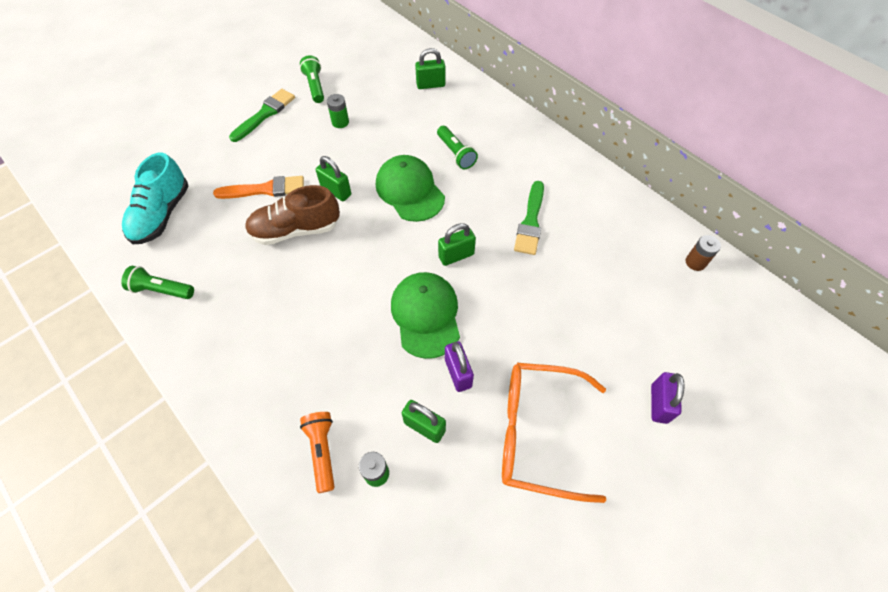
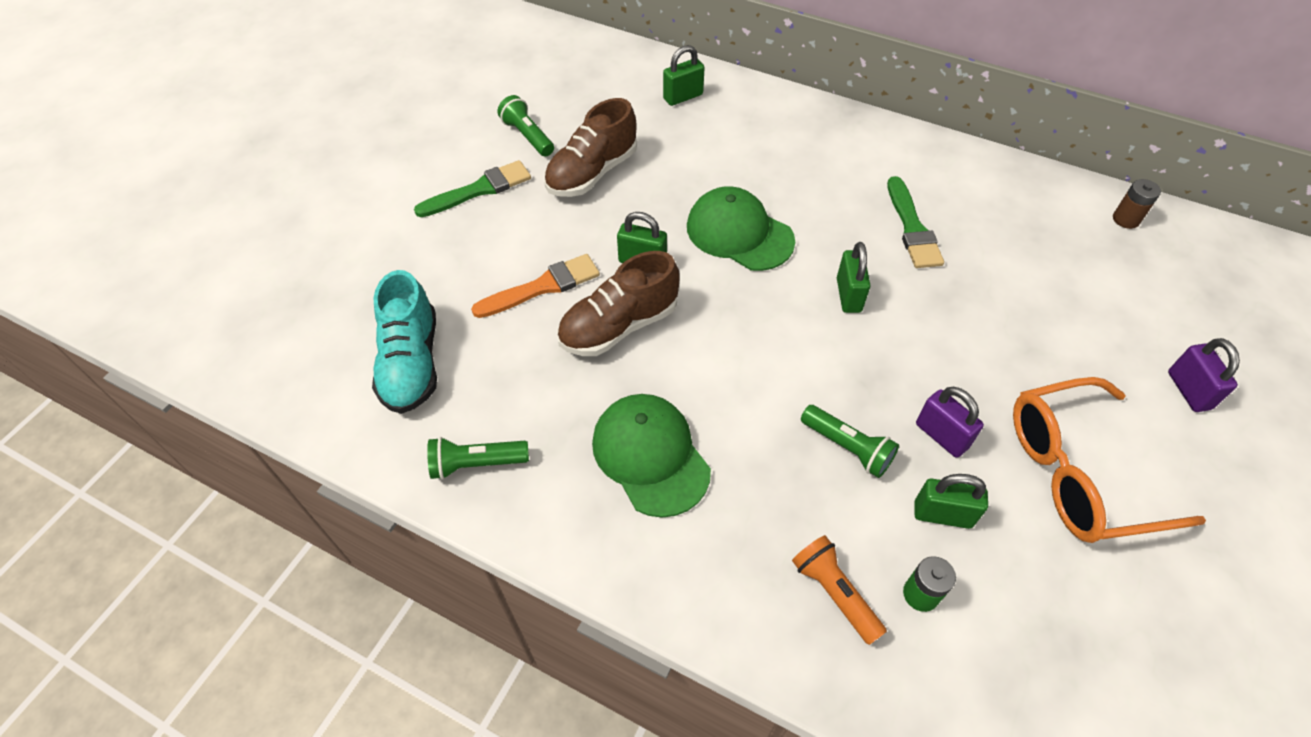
camera: 20 degrees left, 5 degrees down
green brush [229,89,295,142] -> green brush turned 45 degrees clockwise [414,160,531,217]
green battery [327,94,349,128] -> brown shoe [544,98,637,197]
green cap [391,272,460,359] -> green cap moved to [592,394,711,518]
green flashlight [437,126,478,169] -> green flashlight moved to [801,405,899,478]
green padlock [438,223,476,266] -> green padlock turned 45 degrees counterclockwise [837,242,870,313]

